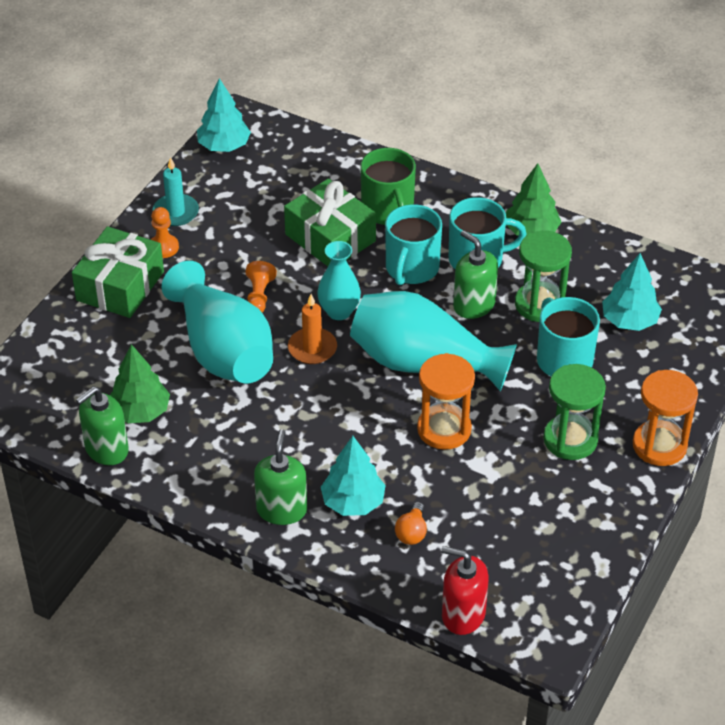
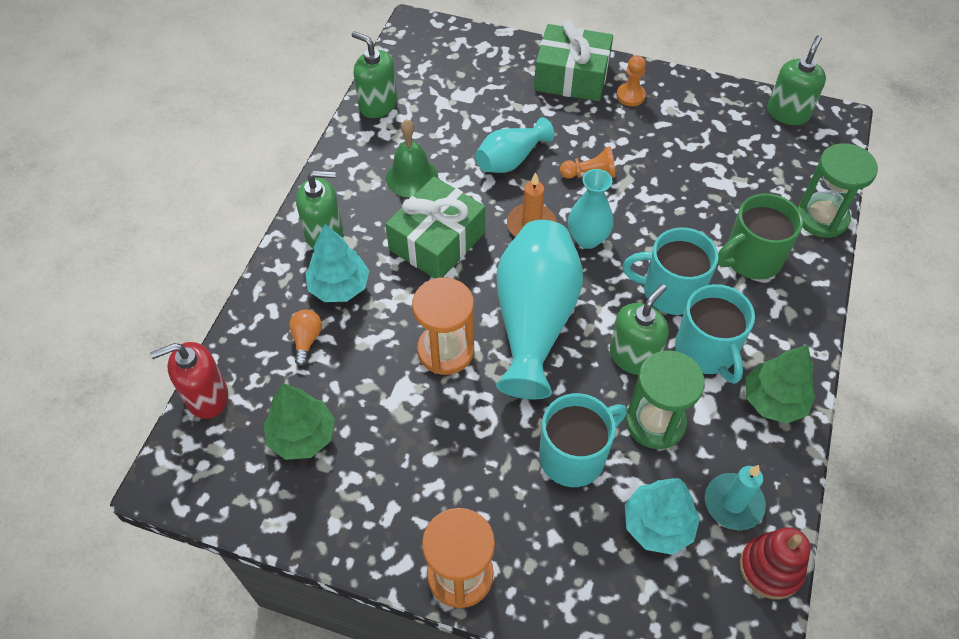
camera: 80 degrees right, 10 degrees up
green tree [110,344,170,423] -> green tree moved to [264,383,335,460]
turquoise candle [153,157,199,226] -> turquoise candle moved to [705,465,766,530]
turquoise vase [162,261,273,383] -> turquoise vase [475,117,554,173], size x0.56
turquoise tree [197,78,251,152] -> green soap dispenser [767,35,826,125]
green gift [284,179,376,266] -> green gift moved to [385,177,485,278]
orange light bulb [395,502,427,545] -> orange light bulb turned 90 degrees clockwise [289,309,322,366]
red soap dispenser [441,546,489,635] -> red soap dispenser turned 120 degrees counterclockwise [150,342,228,419]
green hourglass [543,364,606,460] -> green hourglass moved to [797,143,878,238]
none -> green bell [386,119,438,198]
none -> red stacking toy [740,527,811,600]

